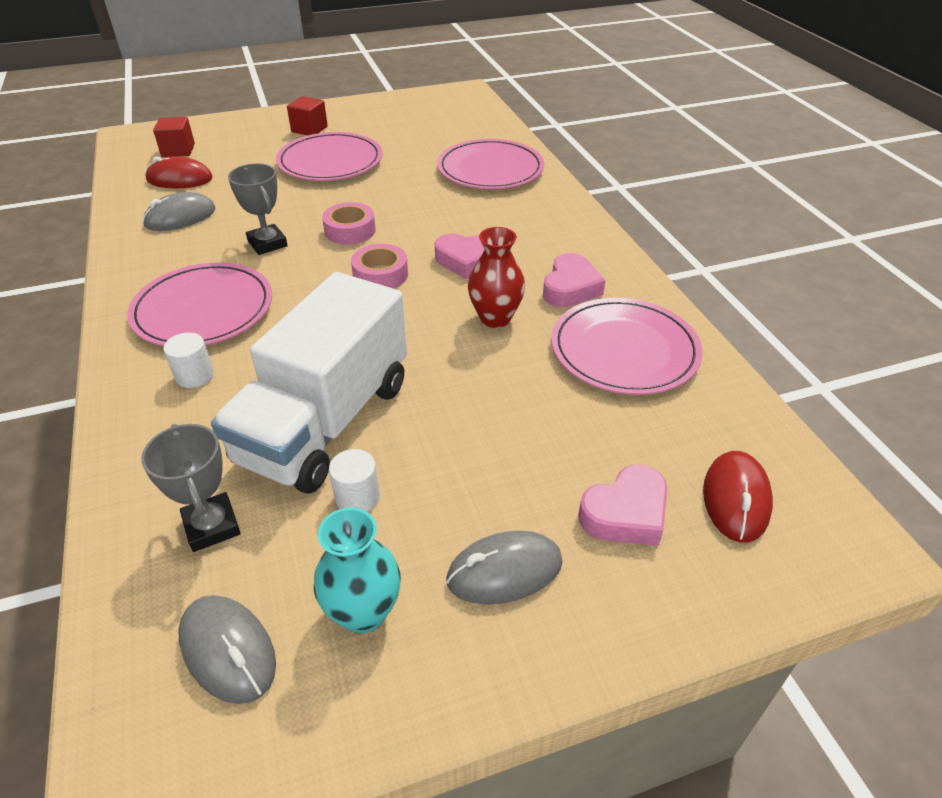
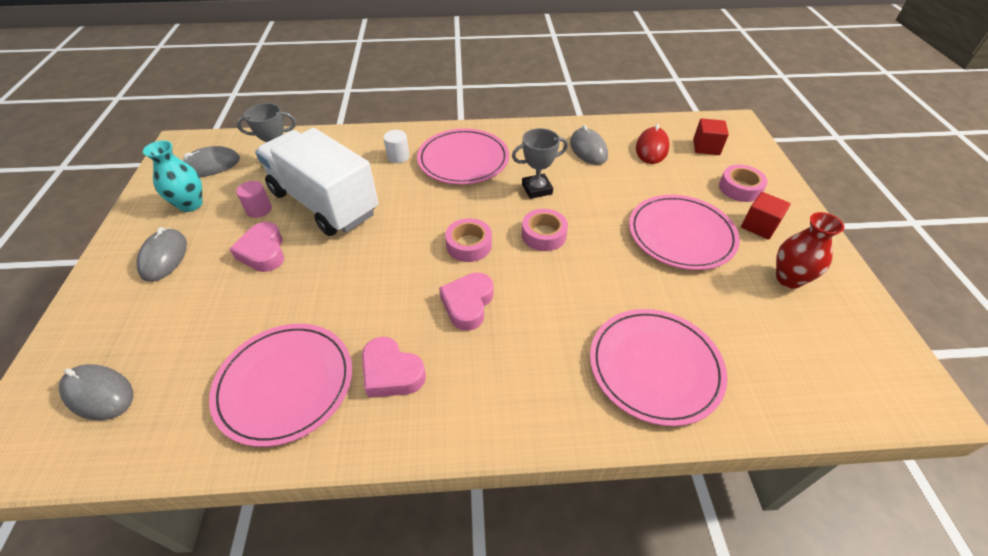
camera: 105 degrees right, 5 degrees up
white cylinder [329,449,380,512] -> pink cylinder [236,181,272,218]
red vase [468,227,525,328] -> red vase moved to [776,212,844,289]
pink heart [578,465,668,546] -> pink heart moved to [229,222,284,272]
red mouse [703,451,773,542] -> grey mouse [59,364,133,420]
none -> pink tape [719,165,768,202]

